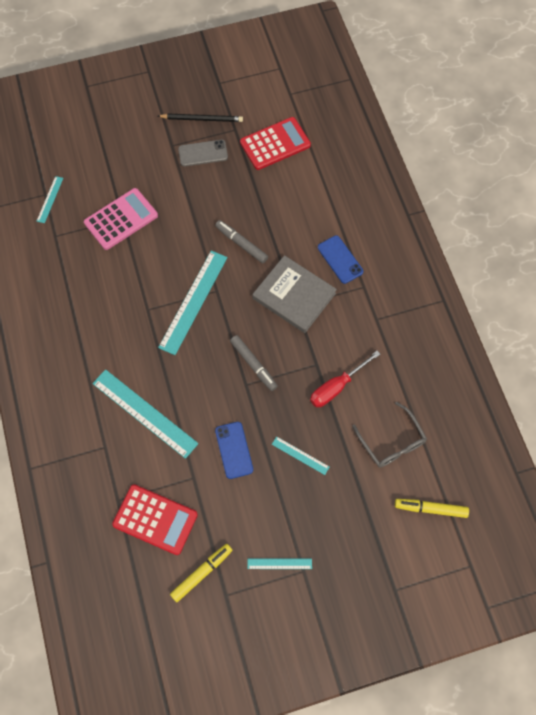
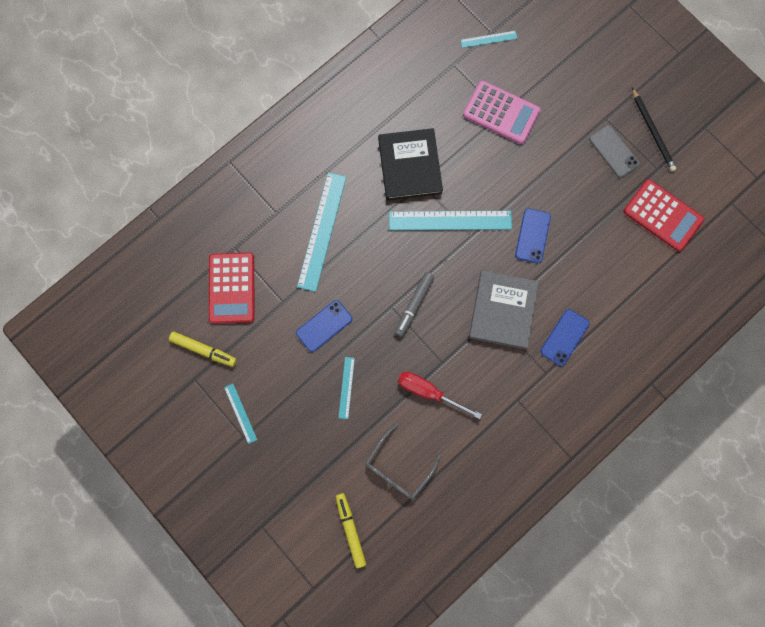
camera: 65 degrees right, 10 degrees up
grey marker [215,220,268,263] -> blue phone [515,208,551,263]
none -> black book [378,128,443,201]

